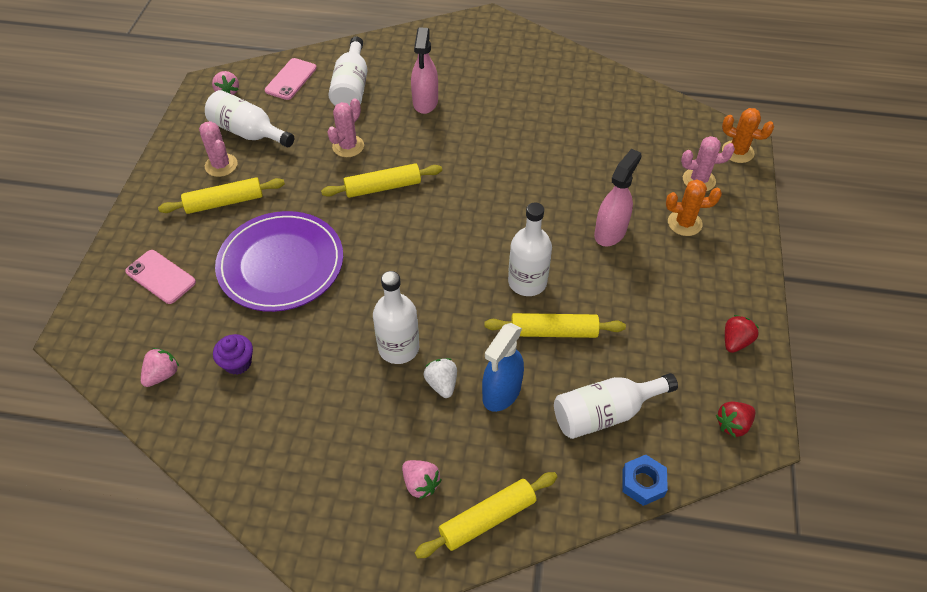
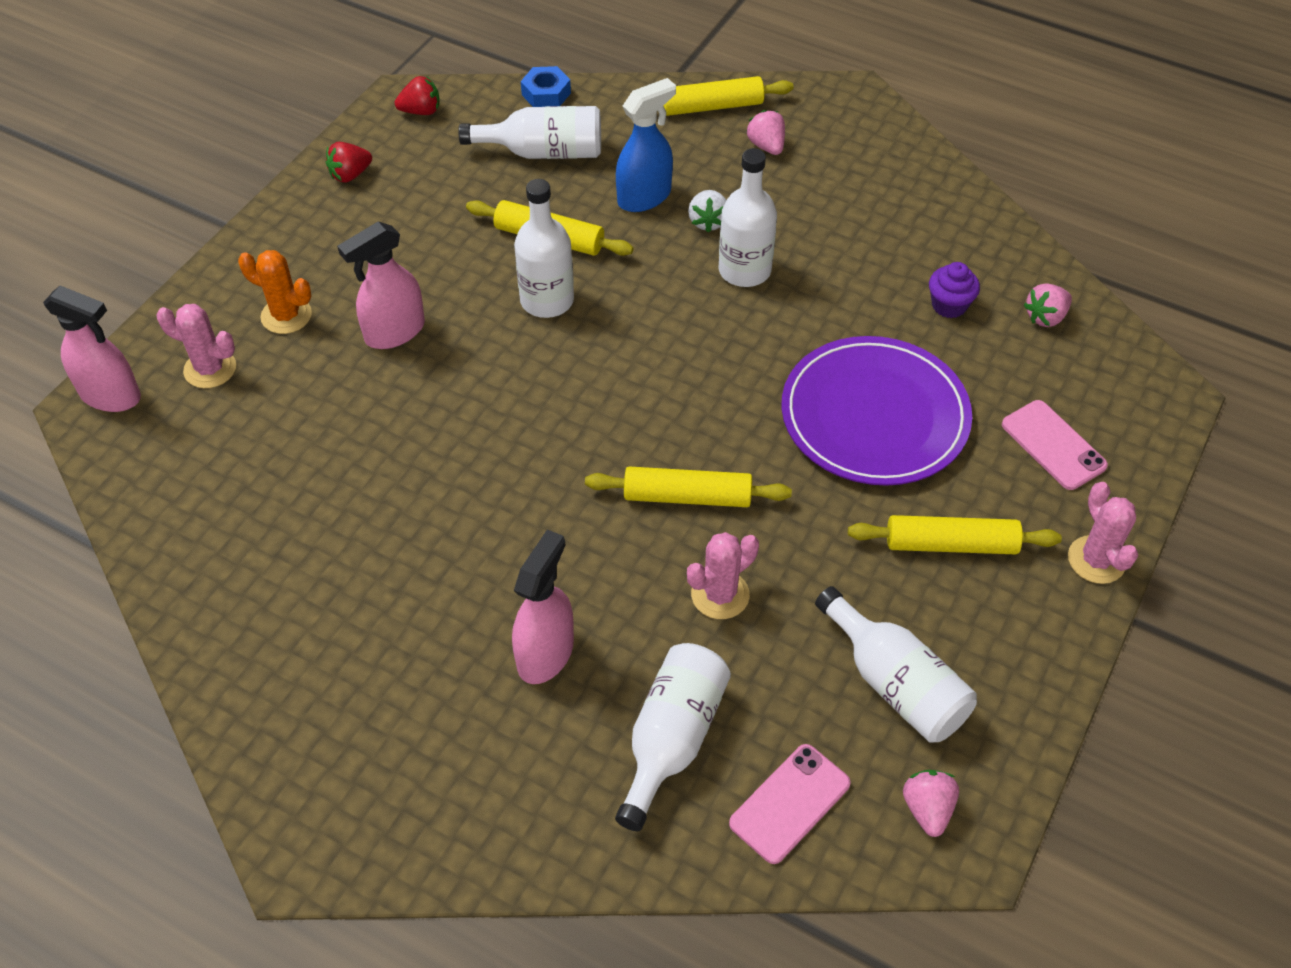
camera: 160 degrees left, 0 degrees up
pink cactus [199,121,238,177] -> pink cactus moved to [1068,482,1138,584]
orange cactus [722,108,774,163] -> pink spray bottle [43,285,141,412]

